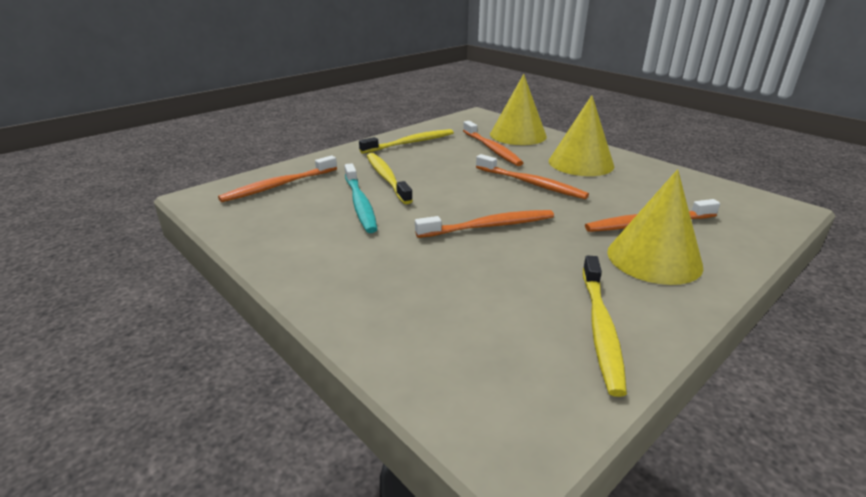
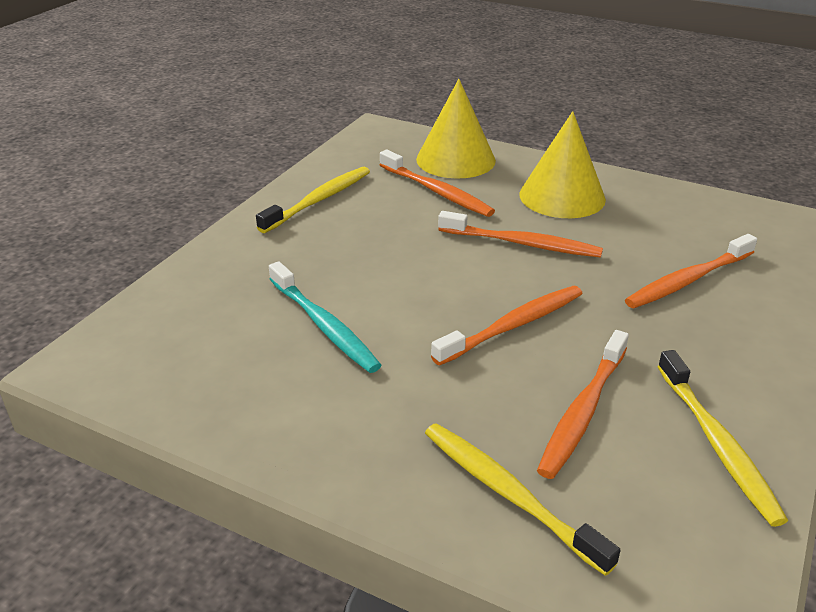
camera: 20 degrees left, 5 degrees up
orange toothbrush [218,155,337,202] -> orange toothbrush moved to [537,330,629,479]
yellow toothbrush [367,153,413,204] -> yellow toothbrush moved to [425,423,621,576]
yellow cone [607,169,703,285] -> none

